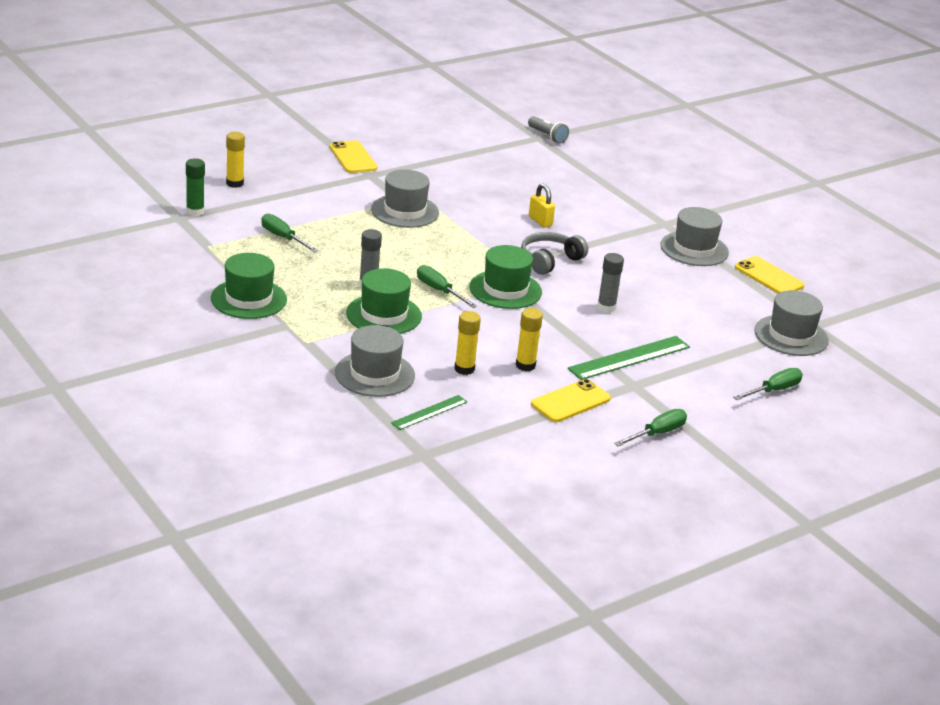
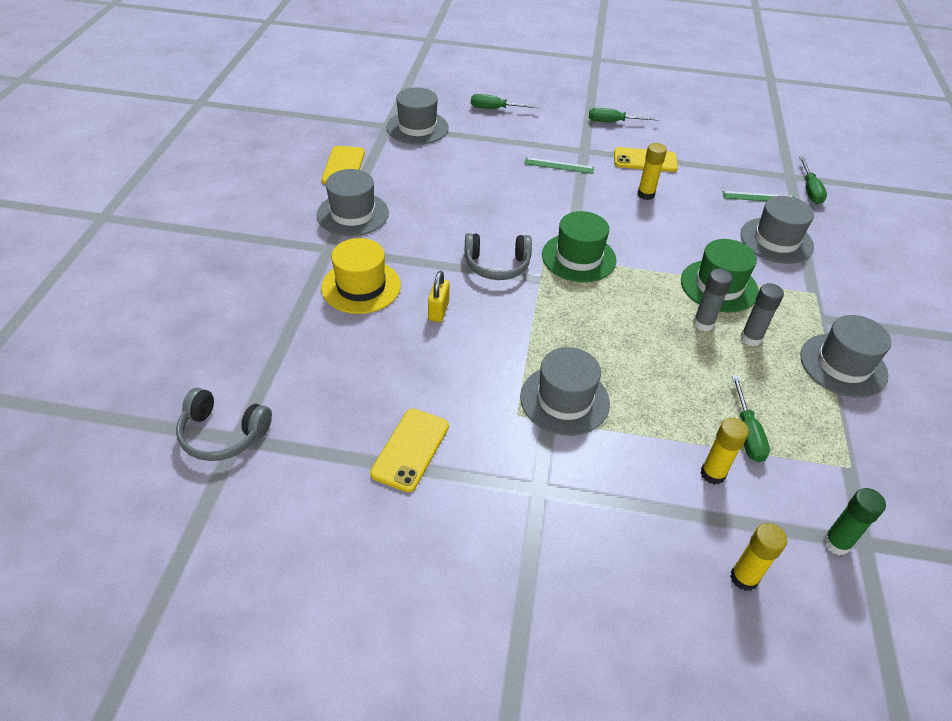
camera: 135 degrees left, 15 degrees up
green hat [211,253,287,319] -> grey hat [800,315,891,398]
yellow phone [330,140,377,173] -> yellow phone moved to [370,409,449,492]
green screwdriver [417,265,477,308] -> green screwdriver moved to [799,156,827,204]
yellow glue stick [455,311,481,375] -> yellow glue stick moved to [701,418,749,485]
grey flashlight [528,116,569,144] -> grey headphones [176,388,272,461]
green ruler [568,336,690,380] -> green ruler [524,157,594,174], size x0.59
grey glue stick [597,253,624,313] -> grey glue stick moved to [741,283,784,346]
none -> yellow hat [321,238,401,314]

